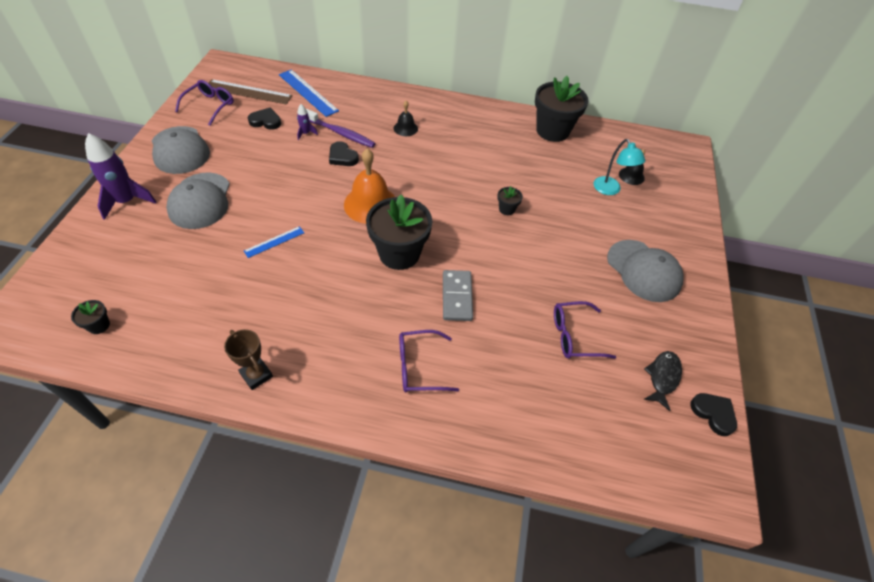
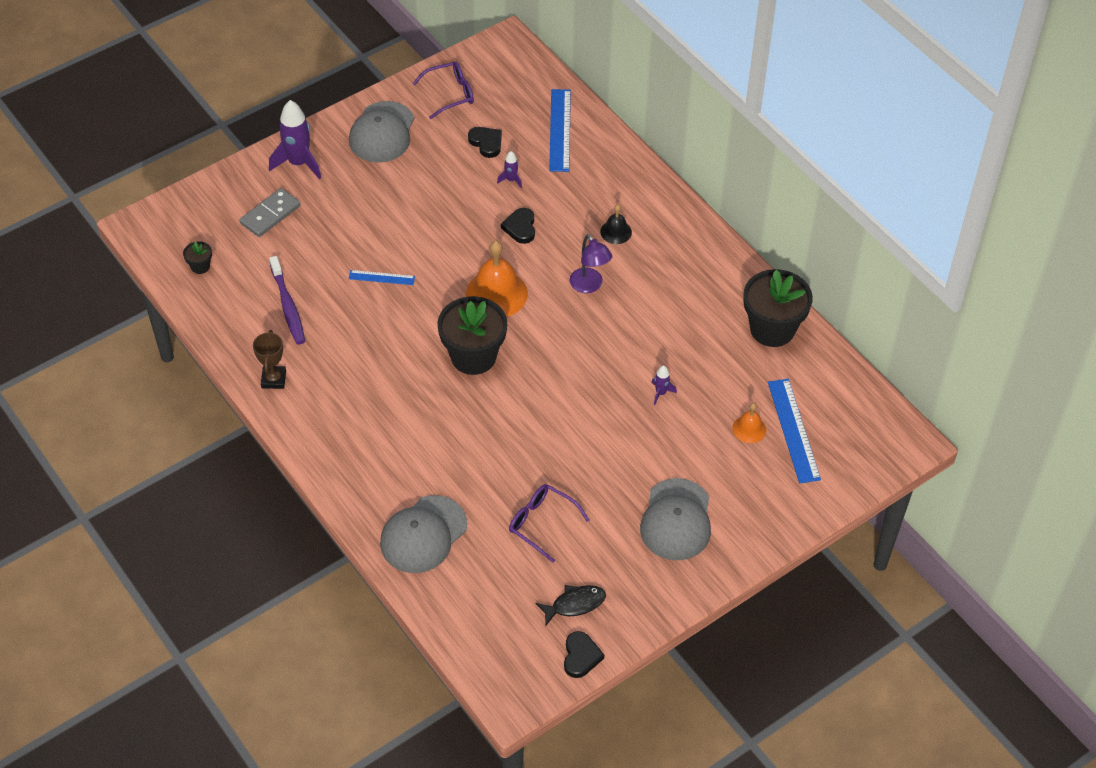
camera: 45 degrees right, 0 degrees up
grey cap [166,172,230,229] -> grey cap moved to [380,495,467,573]
brown ruler [209,79,293,105] -> none
purple toothbrush [306,109,376,148] -> purple toothbrush moved to [269,256,305,345]
purple glasses [399,330,459,392] -> none
grey domino [443,270,473,321] -> grey domino moved to [240,188,300,237]
black flower pot [497,186,523,215] -> none
turquoise lamp [594,139,645,195] -> orange bell [732,403,766,443]
black bell [619,149,645,185] -> blue ruler [768,379,821,483]
none -> purple lamp [570,234,612,293]
none -> purple rocket [651,366,677,405]

